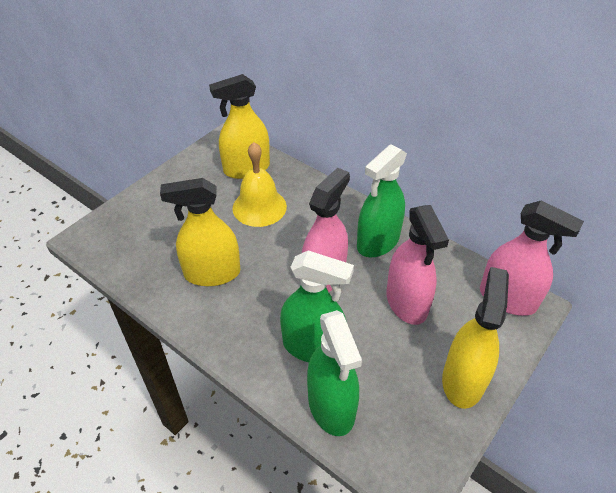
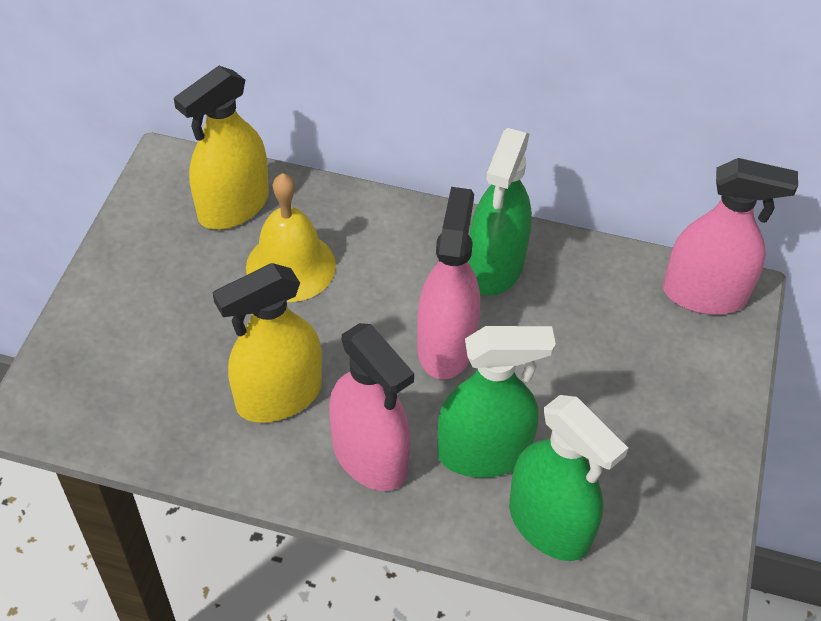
camera: 25 degrees left, 5 degrees up
pink spray bottle [386,205,449,325] -> pink spray bottle moved to [329,323,414,491]
yellow spray bottle [442,267,509,409] -> none

